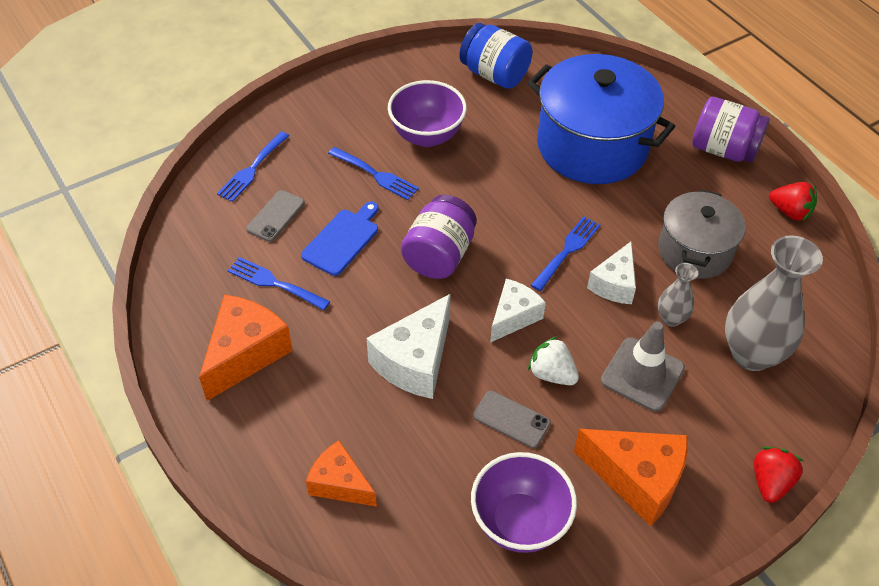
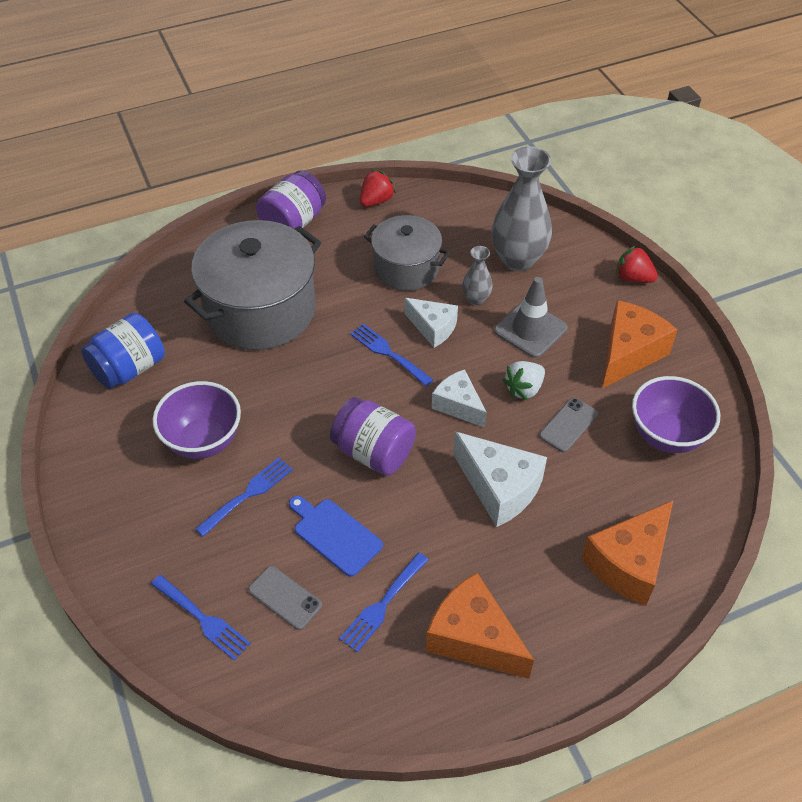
camera: 80 degrees left, 0 degrees up
orange cheese [306,440,377,507] -> orange cheese [581,501,673,606], size x1.55
blue pot [527,54,675,184] -> grey pot [184,220,321,350]

